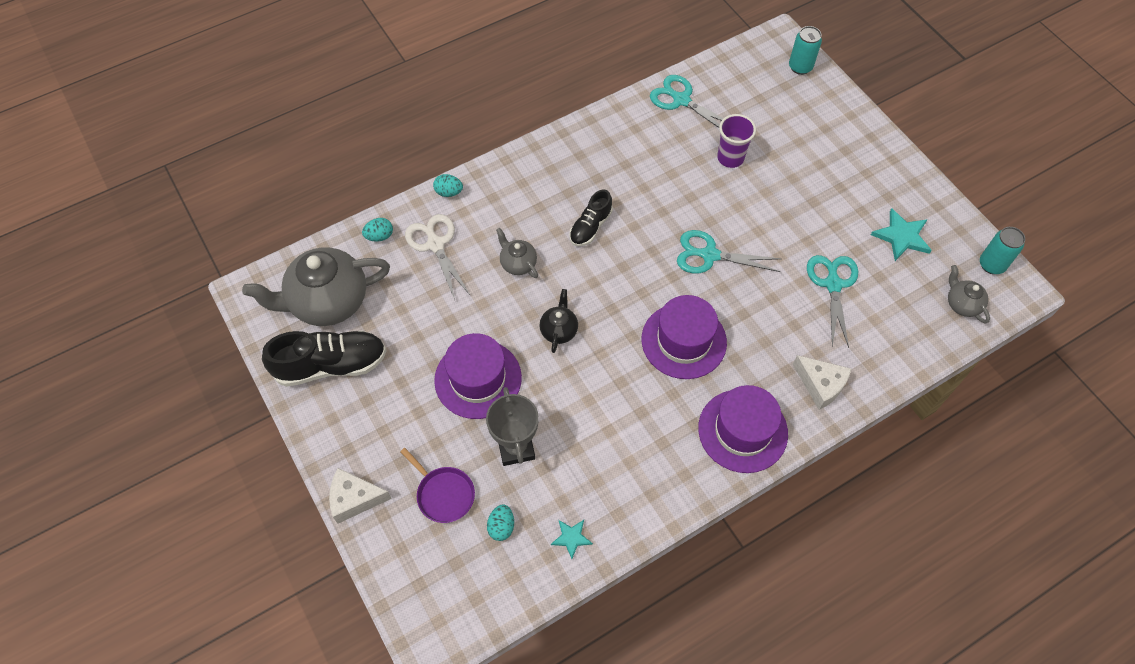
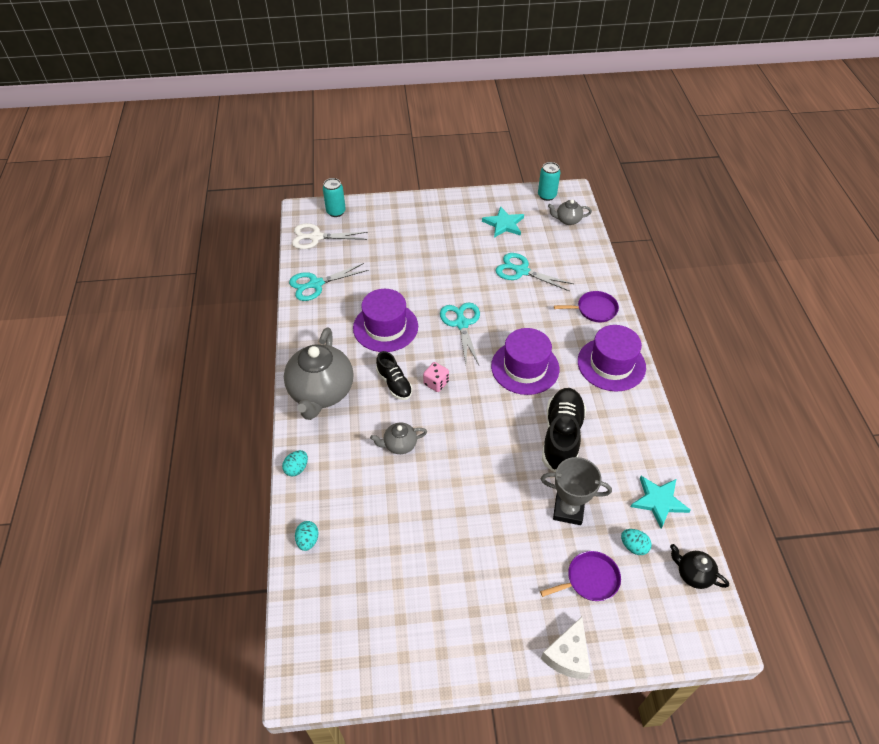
camera: 65 degrees left, 10 degrees down
grey teapot [242,247,390,326] -> grey teapot moved to [284,328,353,420]
black shoe [262,330,387,387] -> black shoe moved to [542,388,586,472]
white scissors [405,214,471,300] -> white scissors moved to [292,223,368,249]
purple hat [434,333,522,419] -> purple hat moved to [353,289,418,352]
black teapot [539,289,578,353] -> black teapot moved to [670,544,729,589]
turquoise star [551,520,593,559] -> turquoise star [631,476,690,529], size x1.68
turquoise scissors [677,230,781,274] -> turquoise scissors turned 135 degrees clockwise [440,303,480,365]
purple cup [717,114,756,168] -> none
white cheese [793,355,851,410] -> purple pan [554,291,619,322]
none -> pink dice [423,362,449,392]

